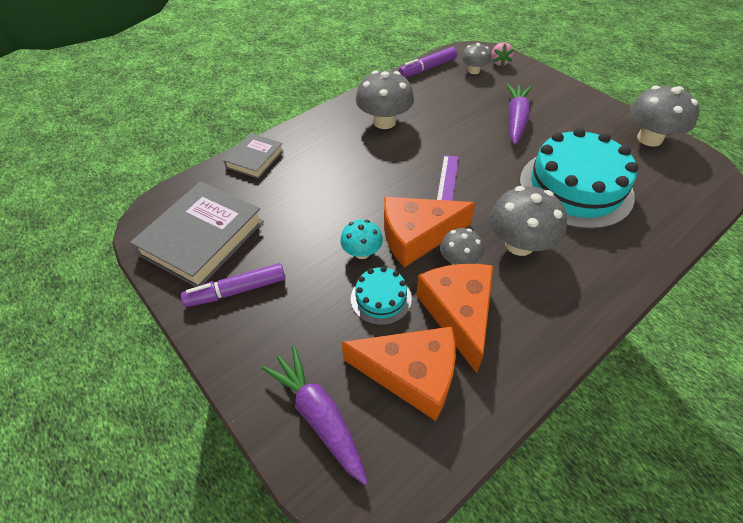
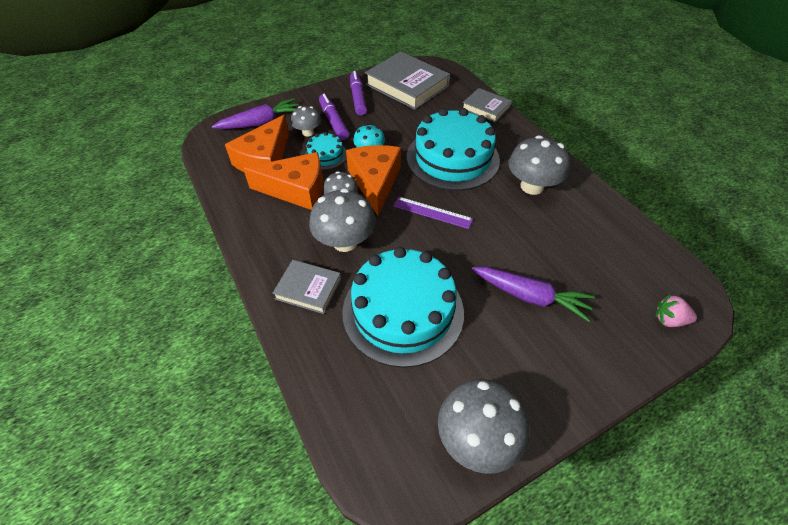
camera: 100 degrees right, 0 degrees up
purple marker [399,47,457,77] -> purple marker moved to [319,94,349,140]
grey mushroom [461,43,491,74] -> grey mushroom moved to [291,106,321,137]
none -> grey book [272,260,341,314]
none -> turquoise cake [407,108,500,191]

